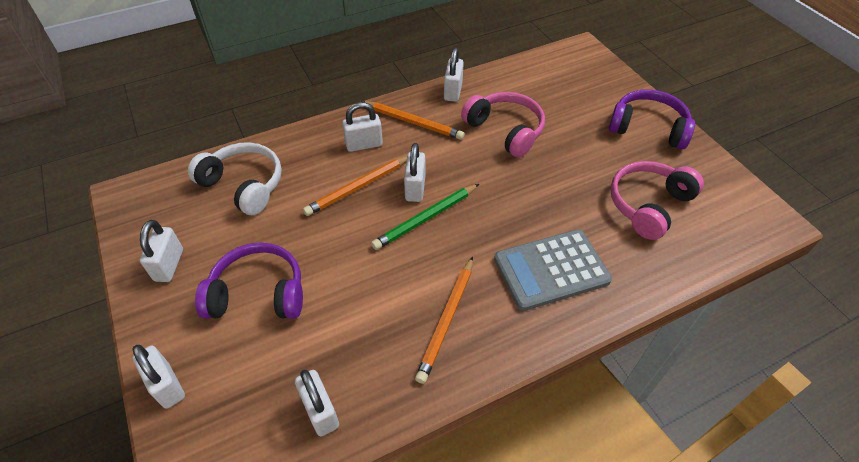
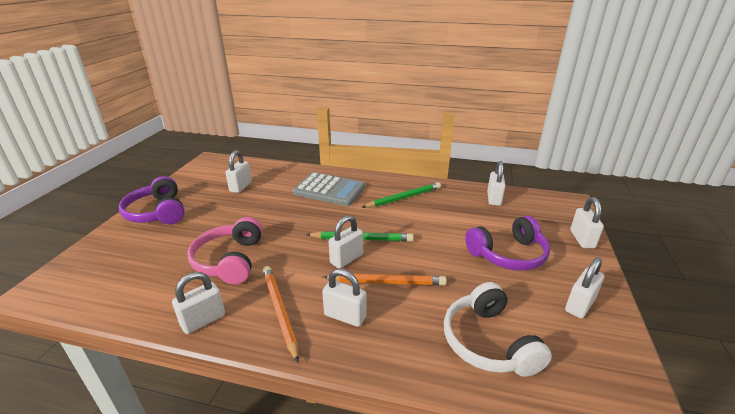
camera: 140 degrees left, 20 degrees down
purple headphones [195,242,303,319] -> purple headphones turned 60 degrees counterclockwise [465,216,550,271]
orange pencil [415,257,473,384] -> green pencil [361,182,441,208]
pink headphones [610,161,704,240] -> white padlock [225,150,252,193]

